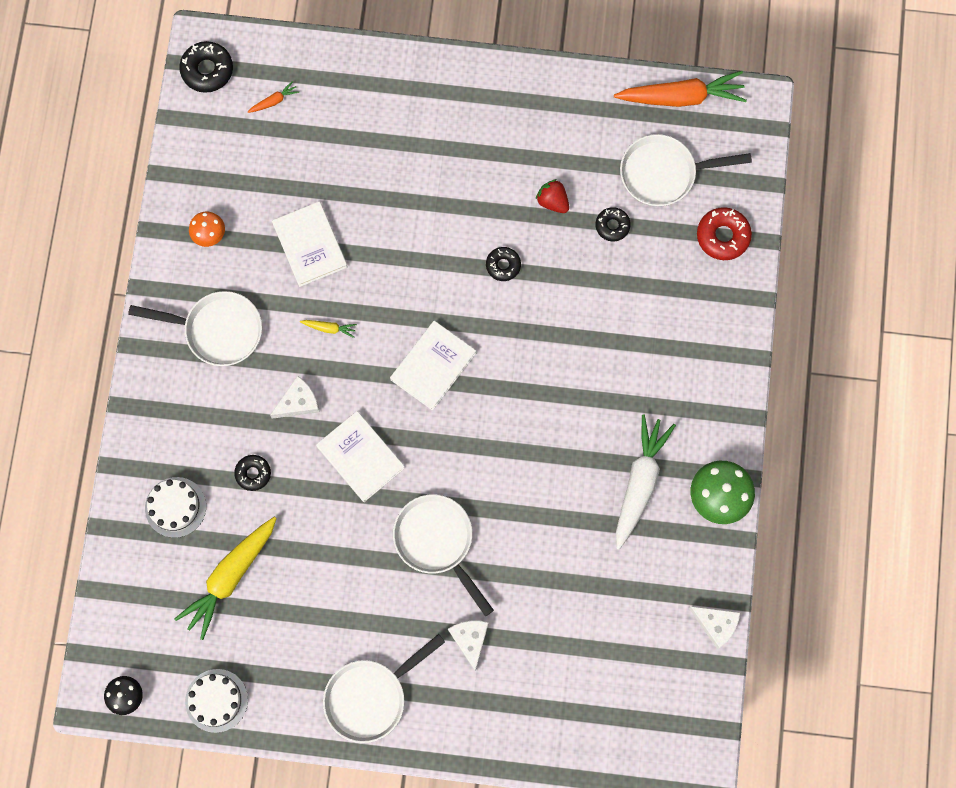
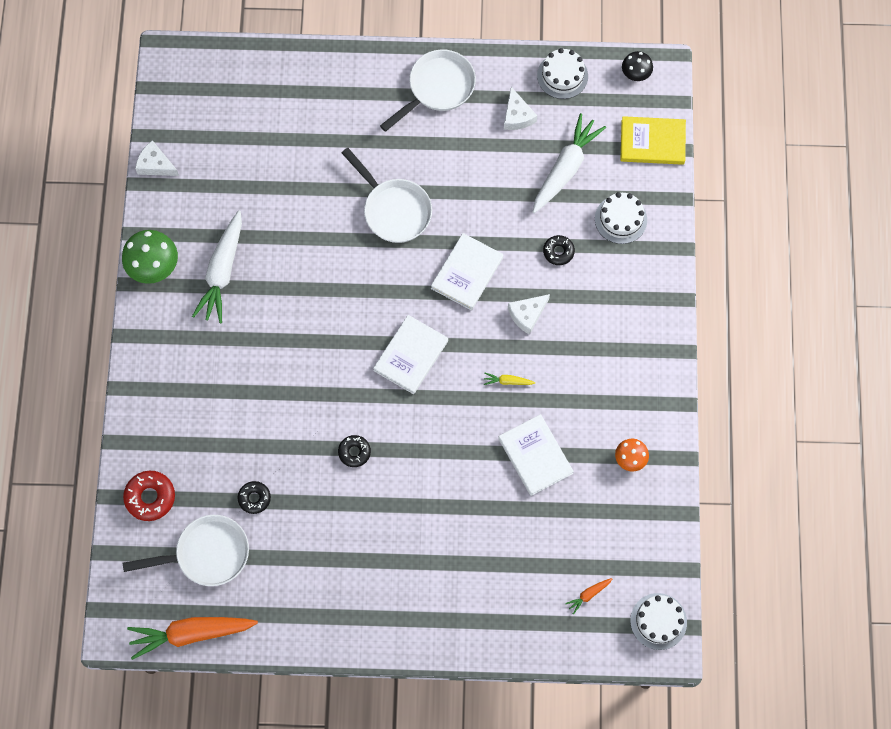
camera: 175 degrees right, 5 degrees down
white pan [128,291,262,366] -> none
yellow carrot [174,517,277,640] -> white carrot [533,113,606,213]
black donut [179,41,233,93] -> white cake [630,593,687,650]
white book [316,411,405,502] -> white book turned 75 degrees clockwise [431,233,503,310]
white cheese [448,621,489,672] -> white cheese moved to [504,87,537,130]
red strawberry [536,179,569,213] -> none
none -> yellow book [621,116,686,165]

